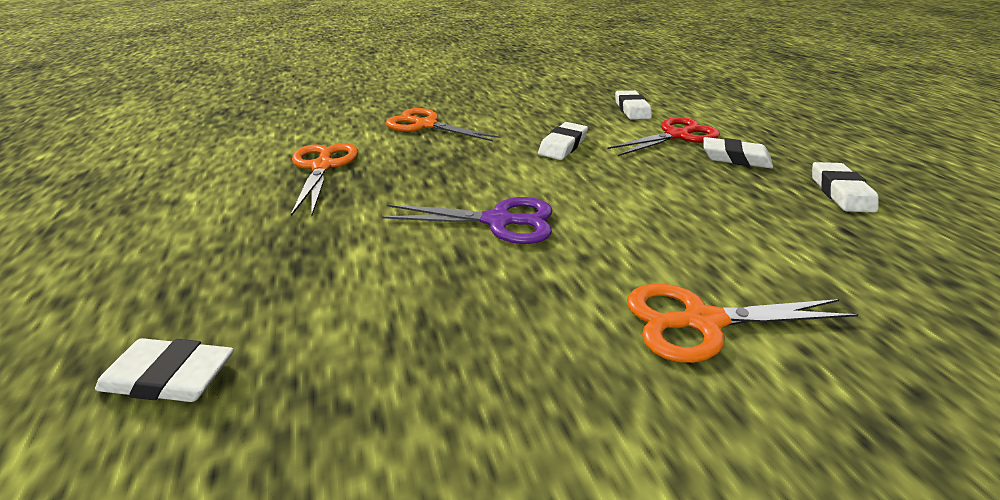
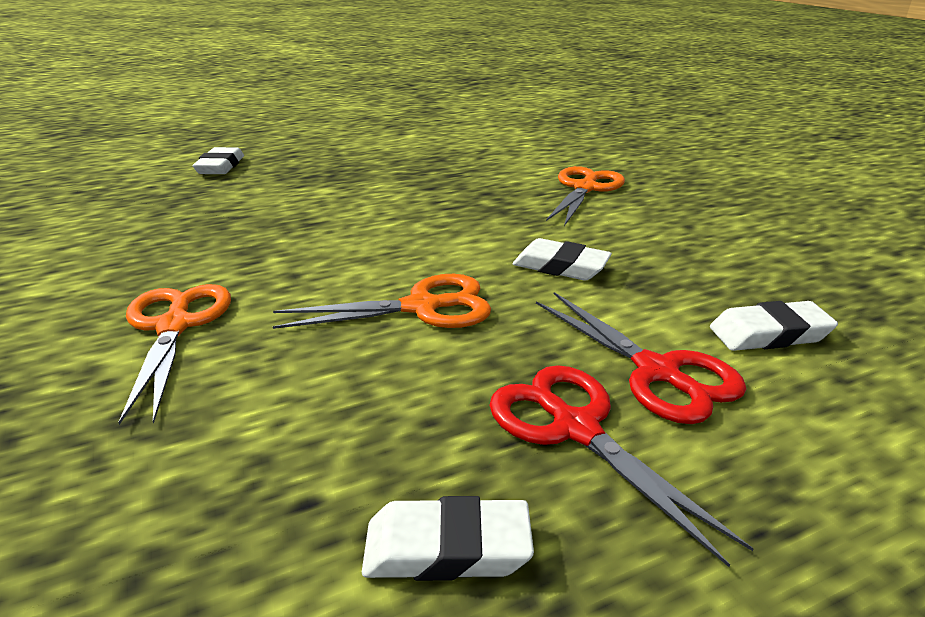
camera: 85 degrees right, 5 degrees down
orange scissors [291,143,358,216] -> orange scissors moved to [273,274,491,329]
purple scissors [382,197,552,244] -> none
white eraser [703,137,773,168] -> red scissors [490,365,754,567]

